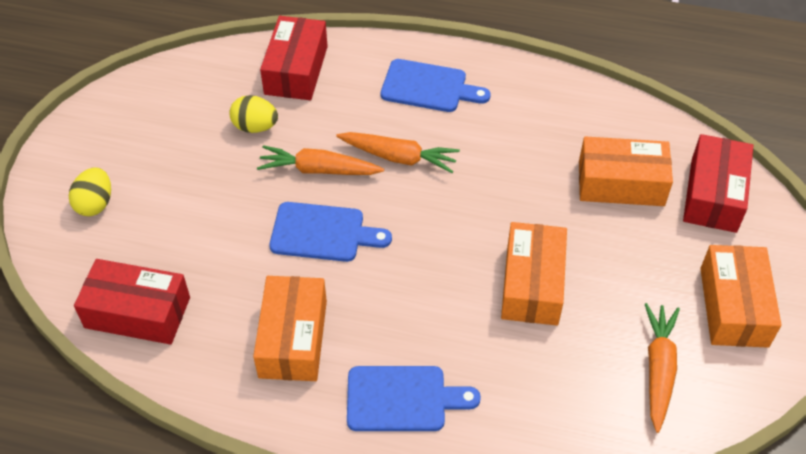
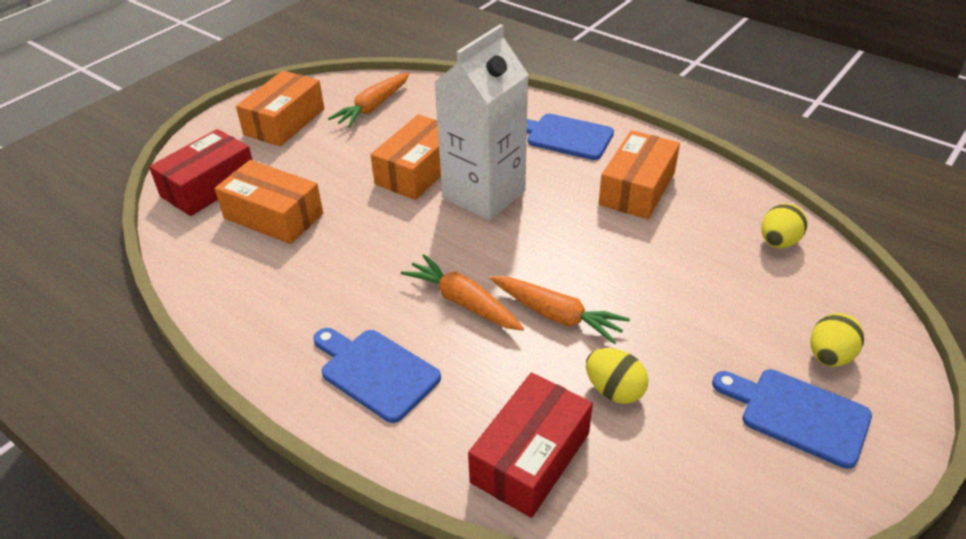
camera: 155 degrees left, 10 degrees down
red box [74,259,190,345] -> yellow egg [762,203,807,248]
blue cutting board [269,202,392,262] -> blue cutting board moved to [712,369,872,469]
none -> white carton [434,24,529,221]

